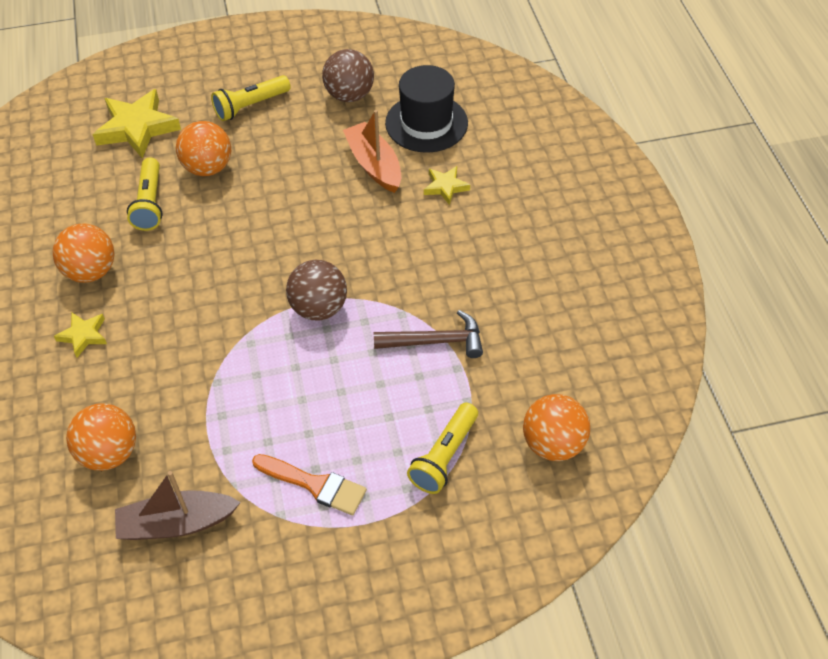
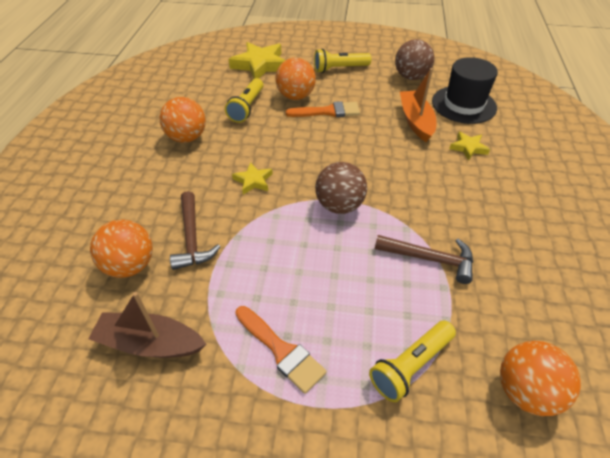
camera: 20 degrees right, 5 degrees down
yellow star [54,312,107,358] -> yellow star moved to [232,162,273,194]
none -> brown hammer [170,191,221,270]
none -> orange brush [286,101,360,117]

